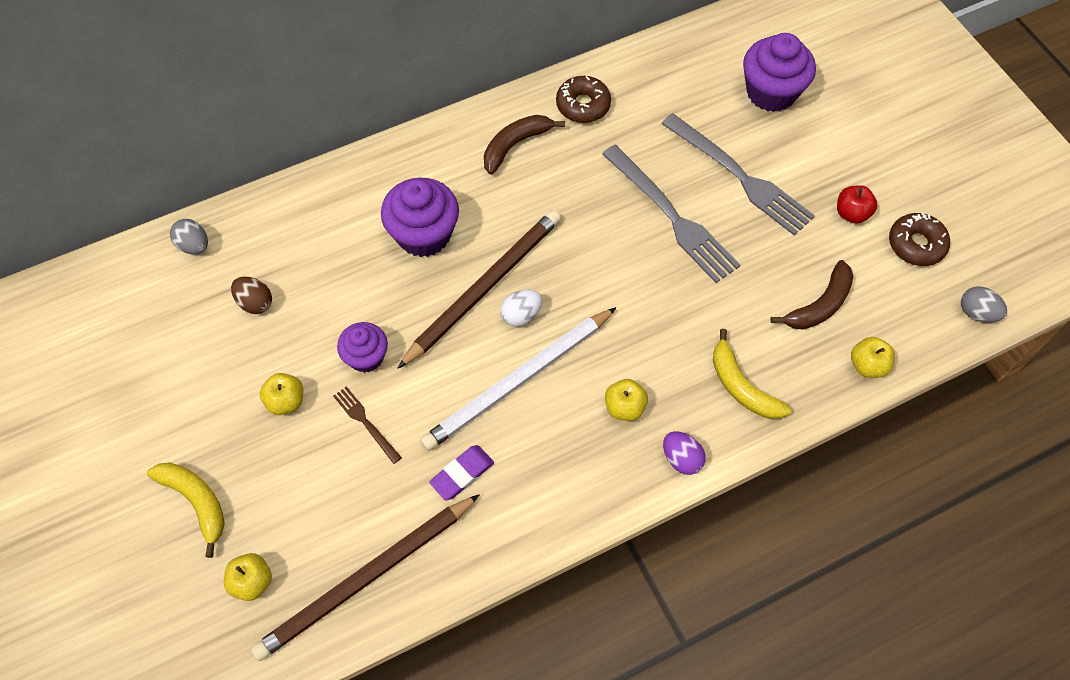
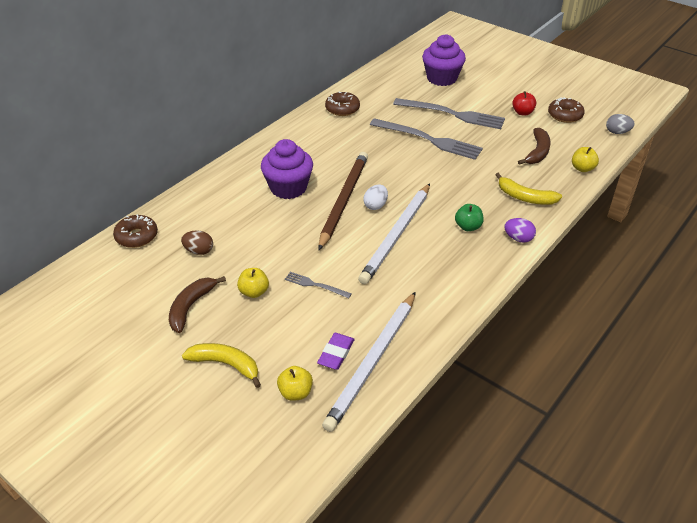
camera: 25 degrees left, 20 degrees down
grey egg [170,219,208,255] -> brown donut [113,215,158,248]
brown pencil [251,494,480,661] -> white pencil [322,292,416,432]
brown fork [333,386,402,464] -> grey fork [285,272,352,298]
purple cupcake [337,322,388,373] -> none
purple eraser [429,445,494,500] -> purple eraser moved to [317,333,355,370]
brown banana [484,115,565,175] -> brown banana moved to [169,276,226,333]
yellow apple [605,379,648,421] -> green apple [455,204,484,231]

